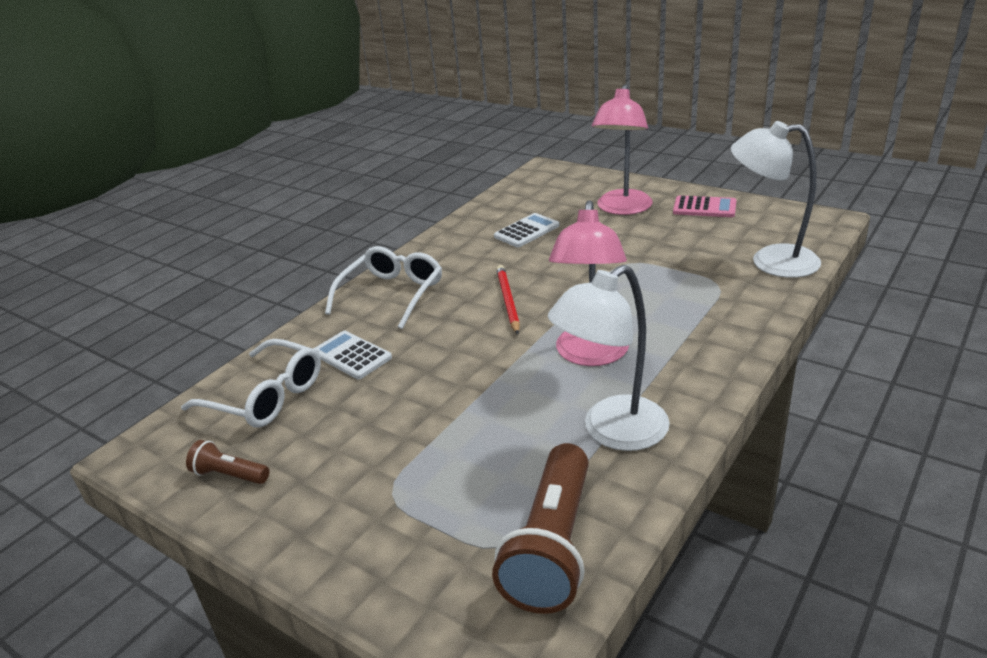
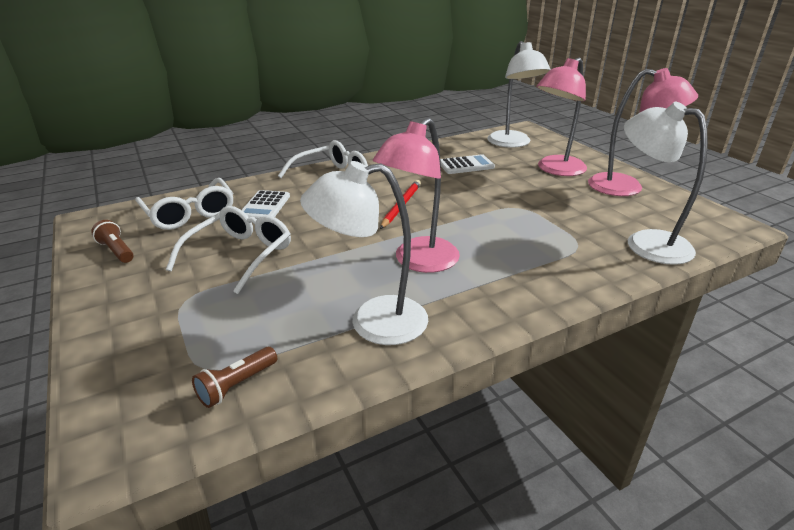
camera: 25 degrees right, 0 degrees up
white calculator [314,331,392,379] -> white calculator turned 150 degrees counterclockwise [242,190,290,219]
brown flashlight [492,443,589,614] -> brown flashlight [192,347,277,408], size x0.49
pink calculator [673,195,736,217] -> pink lamp [588,68,698,196]
none -> white glasses [166,206,291,294]
none -> white lamp [488,41,551,148]

